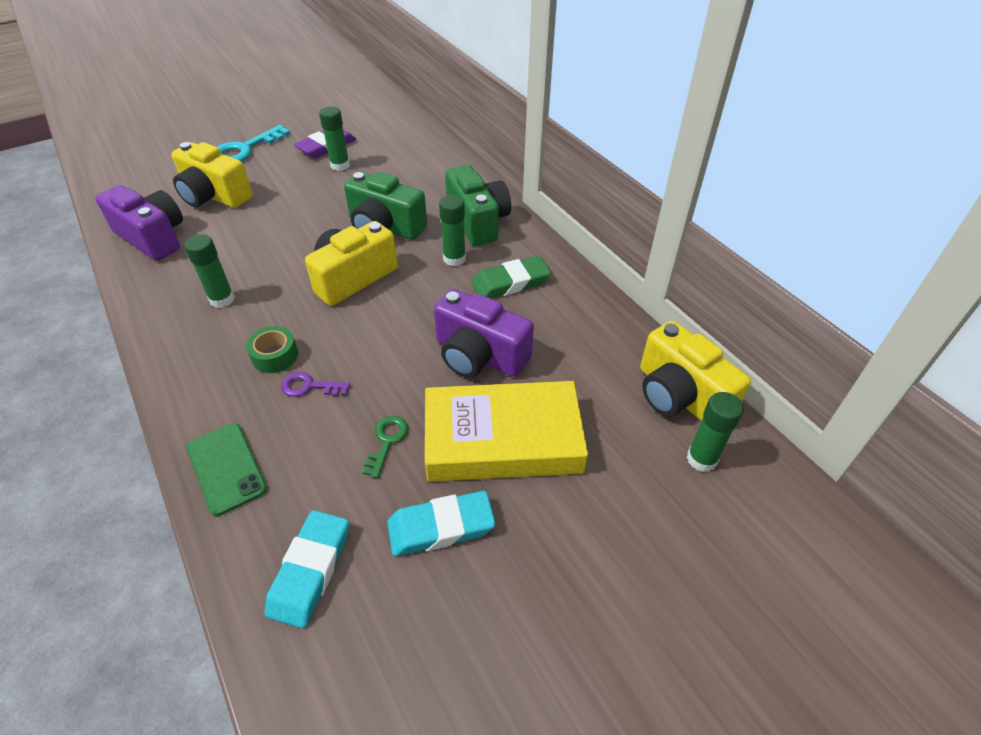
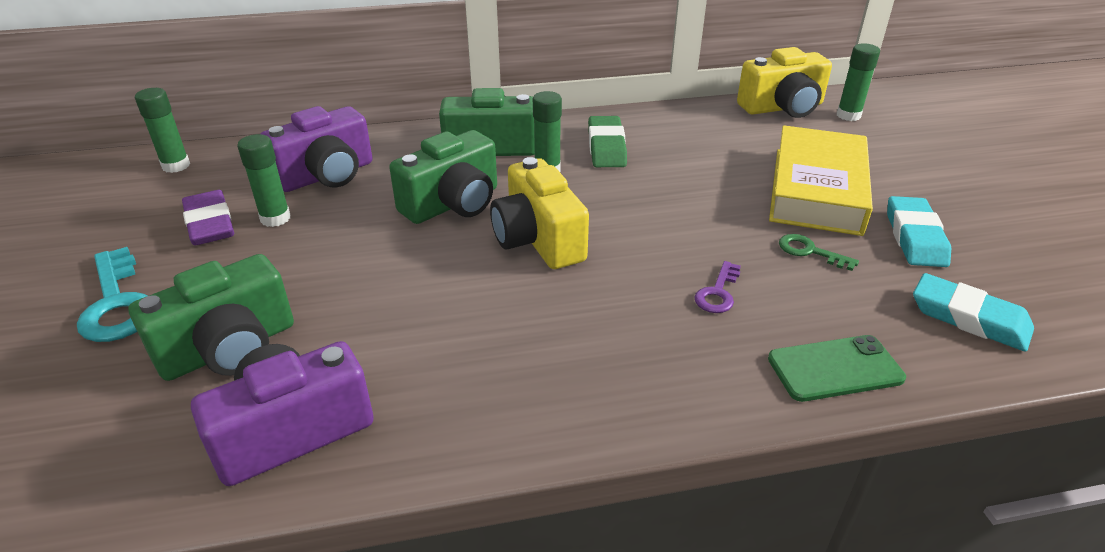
camera: 70 degrees left, 10 degrees down
yellow camera [171,142,253,208] -> green camera [129,254,294,381]
green glue stick [184,234,235,308] -> green glue stick moved to [135,88,190,173]
green tape [246,326,298,373] -> none
purple camera [434,289,534,378] -> purple camera moved to [260,106,372,192]

